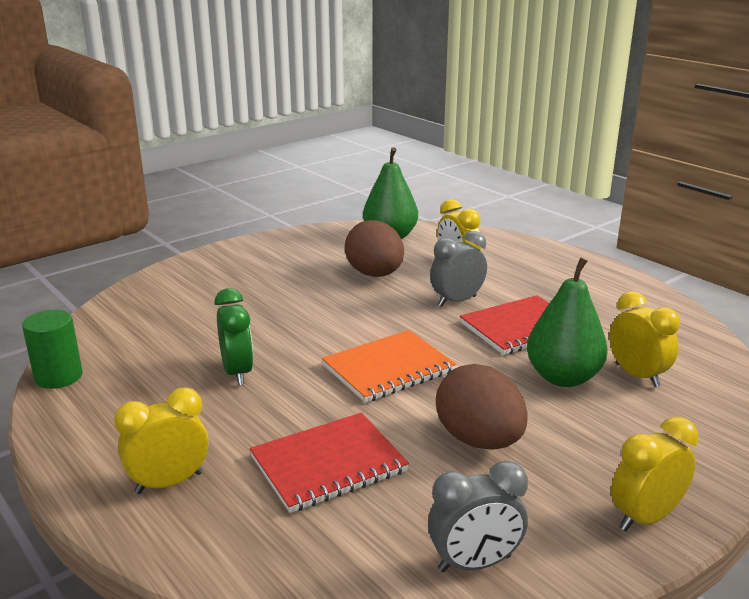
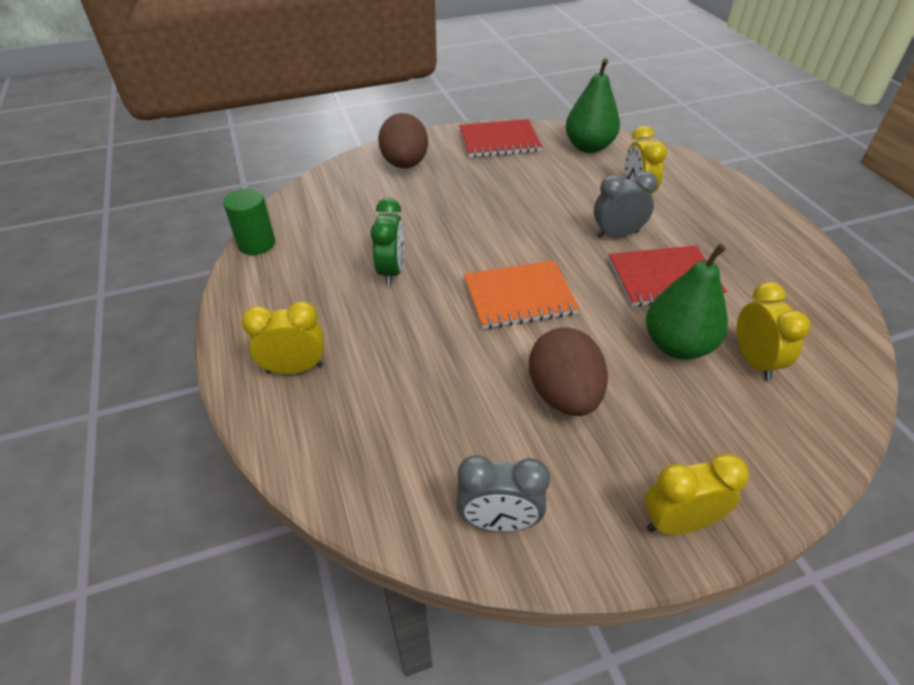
camera: 20 degrees right, 20 degrees up
red notebook [250,413,409,513] -> red notebook moved to [459,119,542,158]
brown egg [345,220,404,277] -> brown egg moved to [378,113,428,169]

